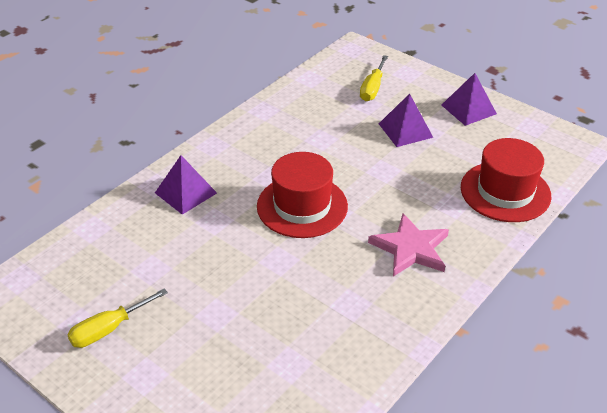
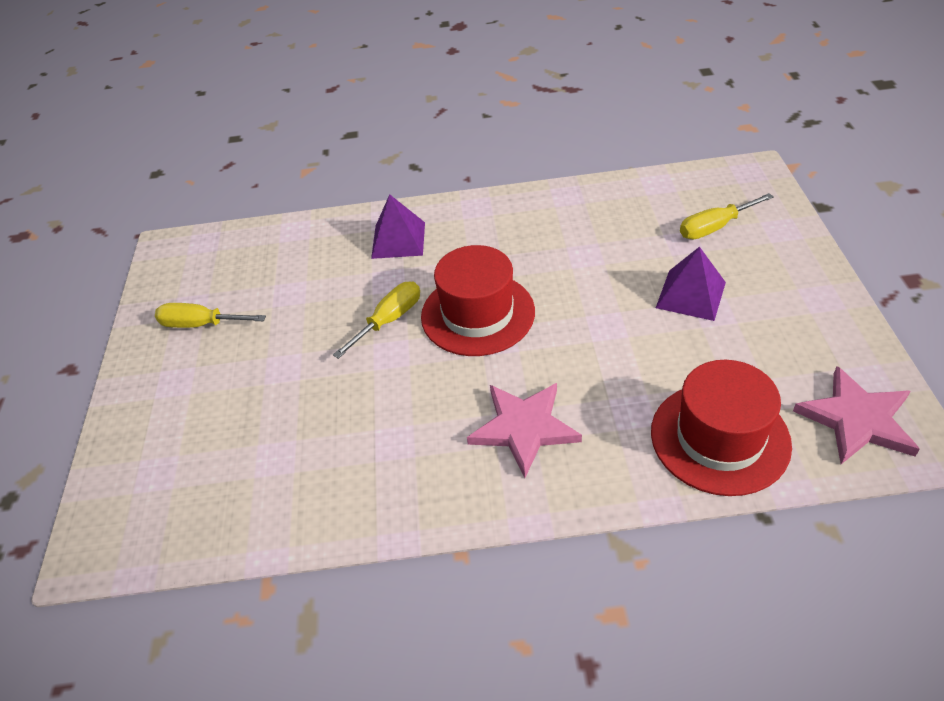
camera: 50 degrees right, 5 degrees up
purple pyramid [442,73,497,126] -> none
none -> yellow screwdriver [333,282,420,359]
none -> pink star [793,366,920,464]

